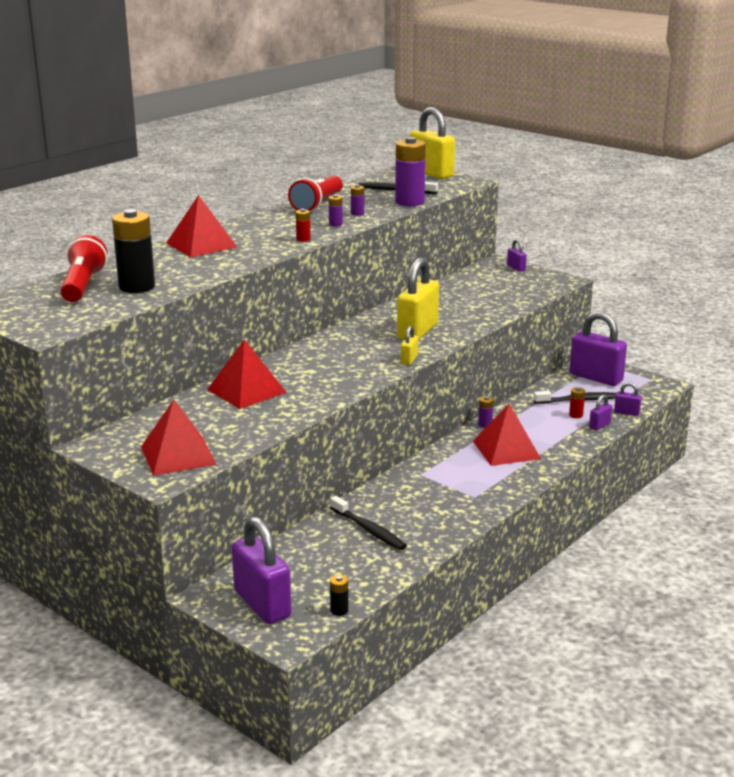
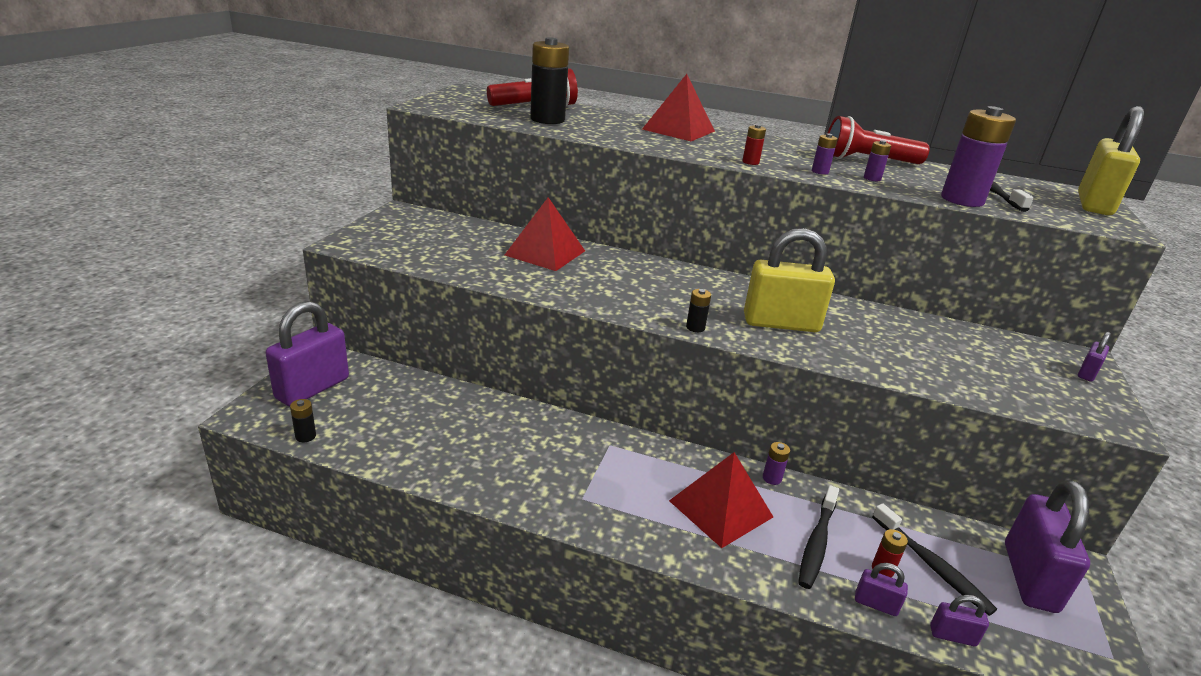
camera: 65 degrees right, 5 degrees up
red pyramid [141,400,217,476] -> none
black toothbrush [330,496,407,550] -> black toothbrush moved to [798,485,839,589]
yellow padlock [401,326,418,365] -> black battery [686,289,711,332]
purple padlock [614,382,642,416] -> purple padlock turned 75 degrees counterclockwise [930,595,989,646]

